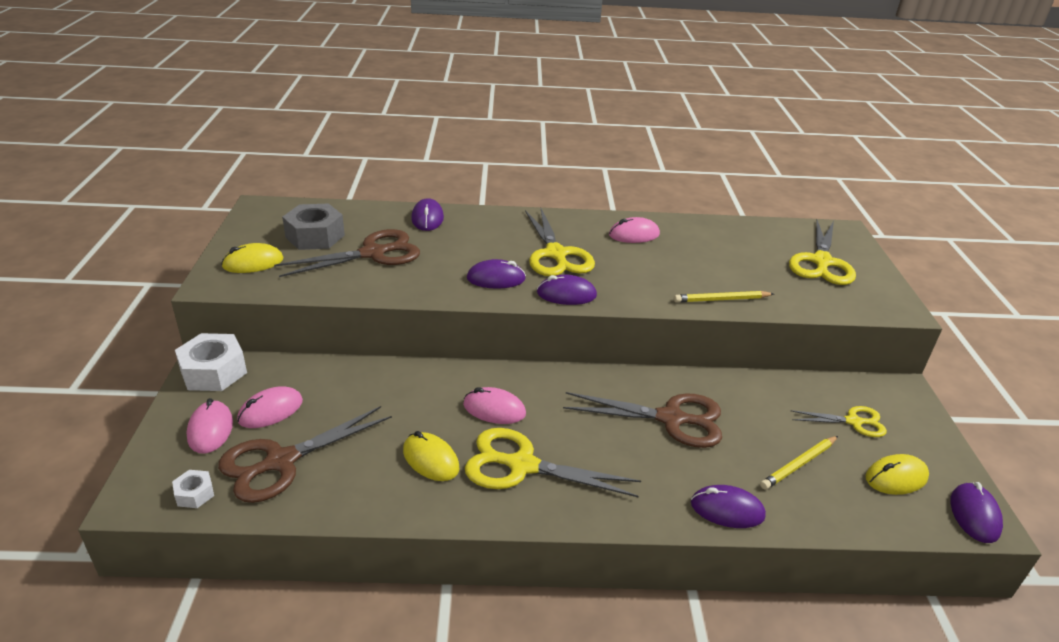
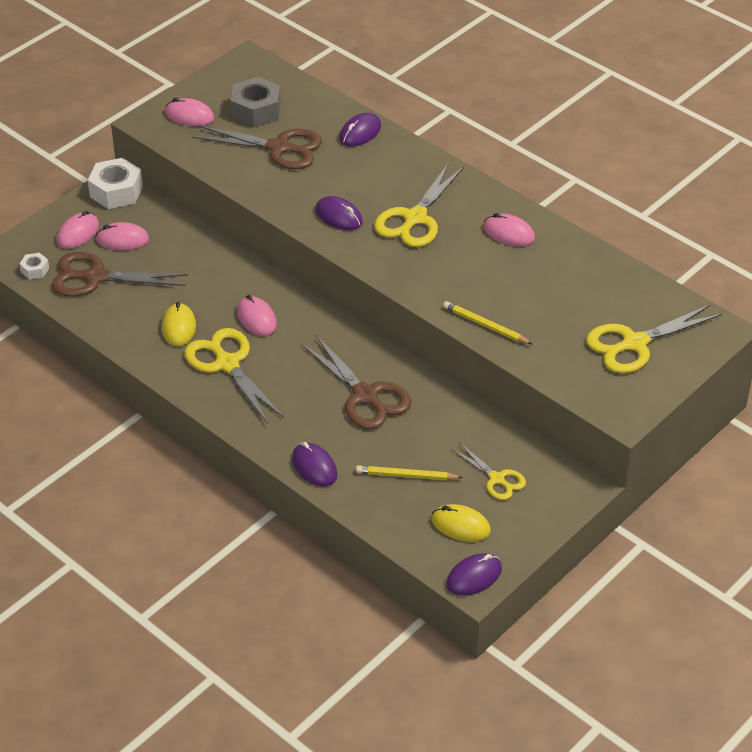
camera: 45 degrees right, 10 degrees up
yellow mouse [221,243,283,273] -> pink mouse [165,98,214,126]
purple mouse [537,275,597,305] -> none

